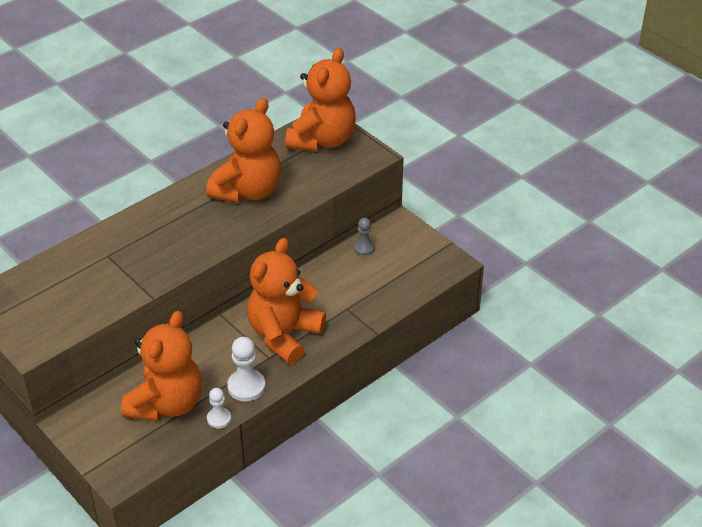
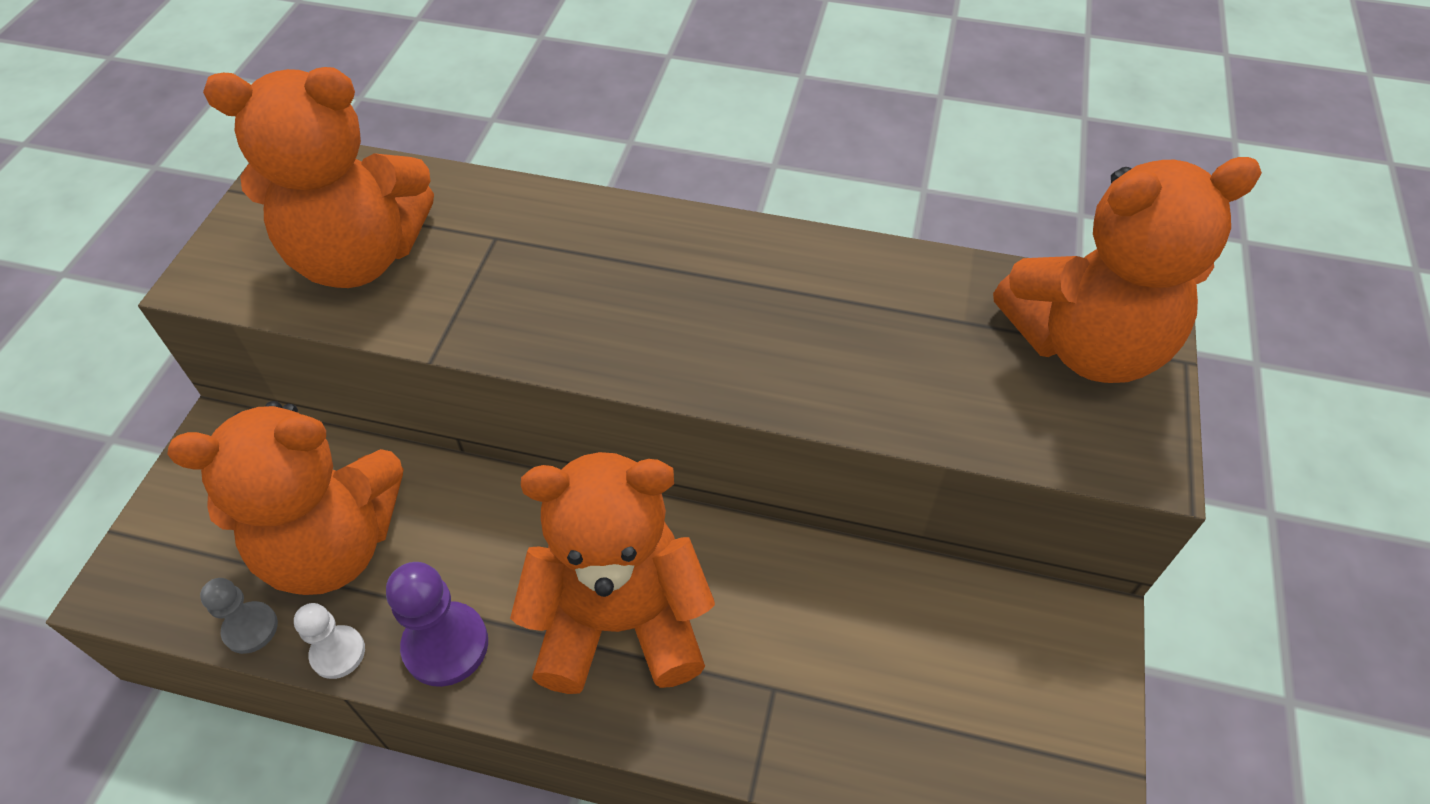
camera: 55 degrees right, 10 degrees up
orange teddy bear [206,98,281,203] -> orange teddy bear moved to [203,67,434,288]
white pawn [227,337,265,401] -> purple pawn [386,562,488,687]
grey pawn [354,218,375,255] -> grey pawn moved to [200,578,278,654]

